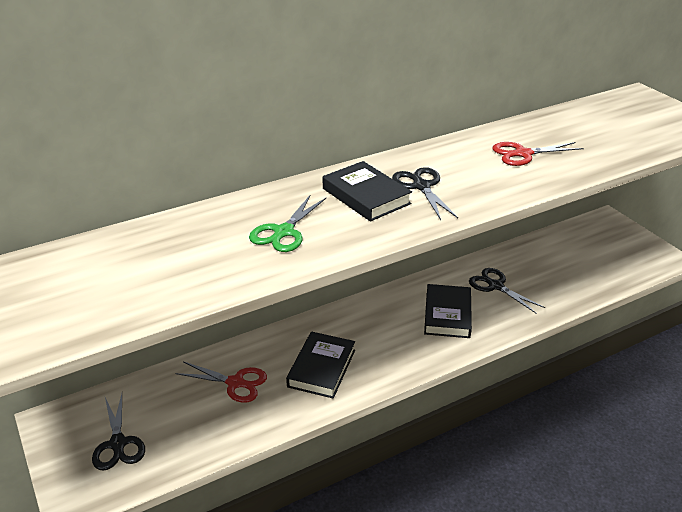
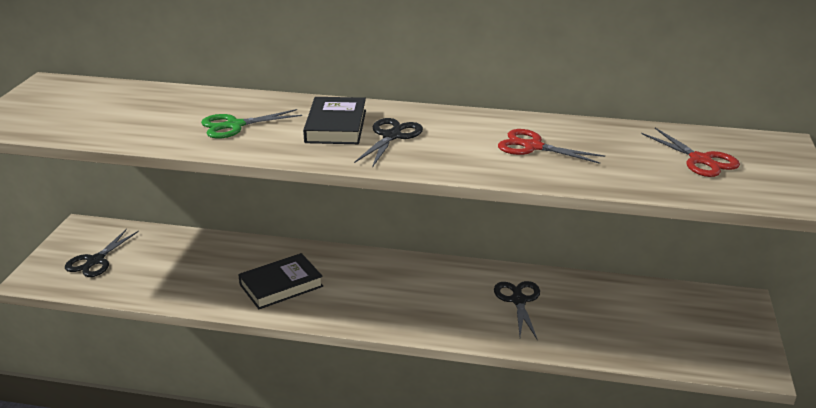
camera: 40 degrees right, 5 degrees down
red scissors [175,361,267,403] -> red scissors moved to [641,128,740,177]
black book [424,284,472,338] -> none

